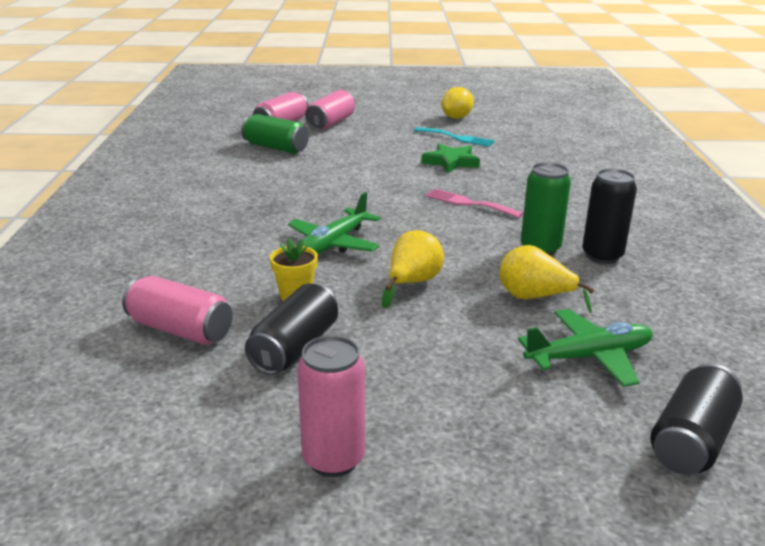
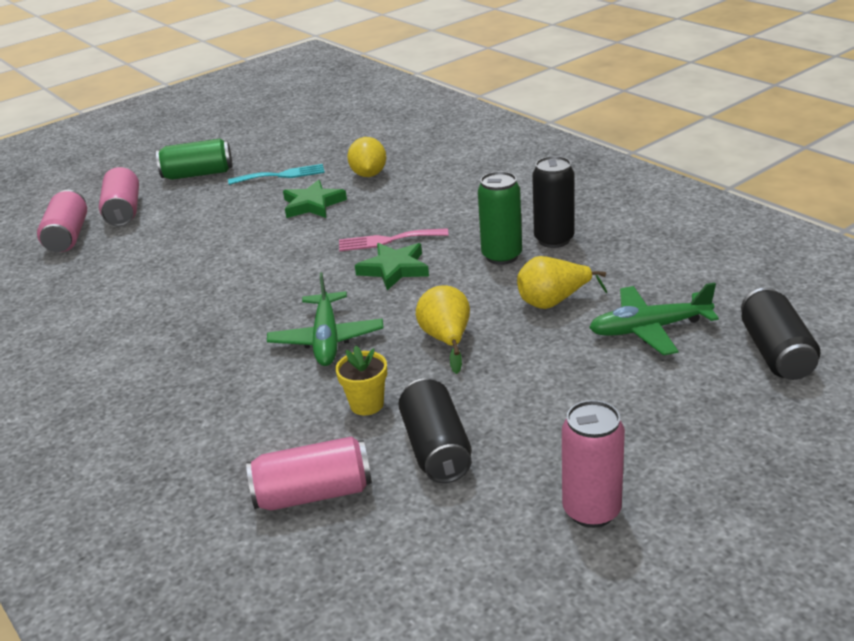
camera: 35 degrees left, 5 degrees up
green can [241,114,309,154] -> green can moved to [156,138,233,180]
yellow lemon [441,87,474,119] -> yellow lemon moved to [347,137,386,177]
green plane [518,309,653,387] -> green plane turned 135 degrees counterclockwise [589,282,719,355]
none -> green star [355,243,429,290]

